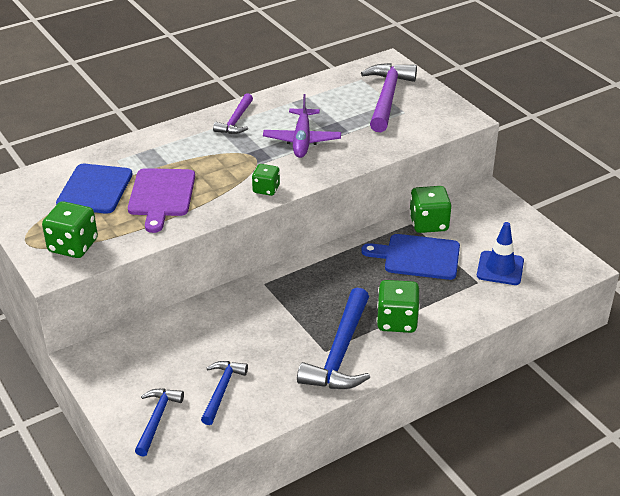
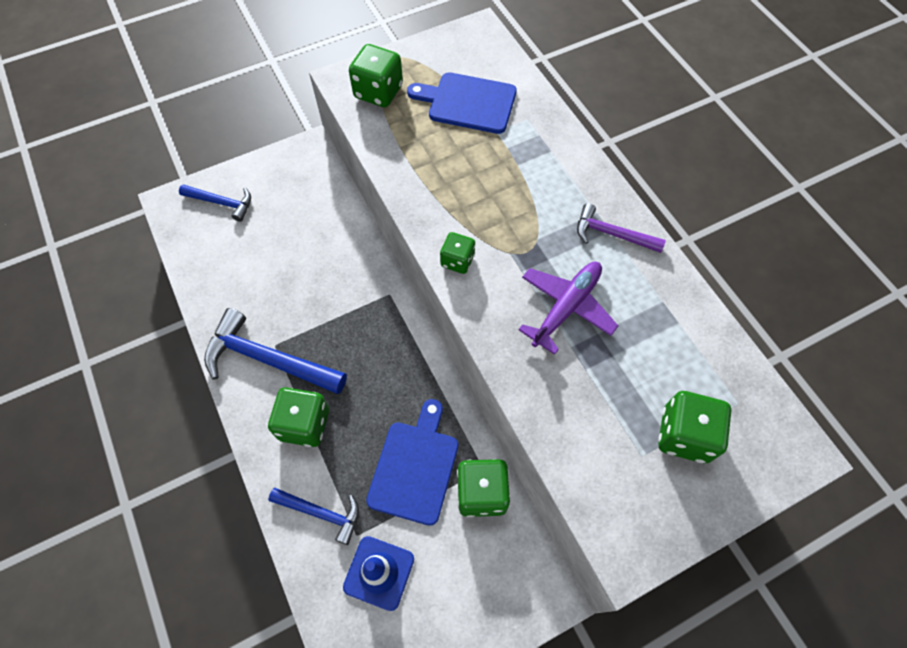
camera: 95 degrees right, 25 degrees up
purple cutting board [128,168,195,233] -> none
blue hammer [201,361,248,425] -> blue hammer moved to [268,488,359,545]
purple plane [263,94,341,158] -> purple plane turned 120 degrees clockwise [518,262,618,355]
purple hammer [361,63,417,132] -> green dice [658,391,731,463]

